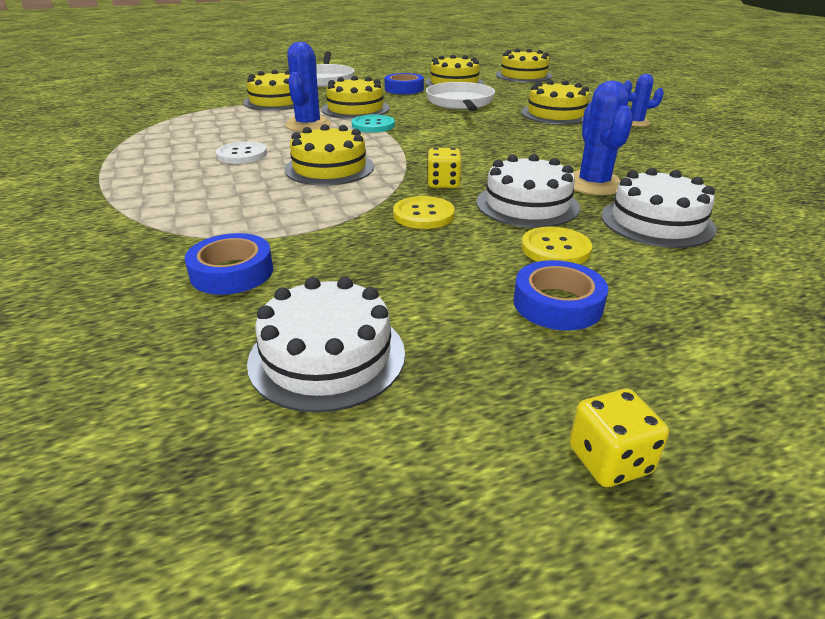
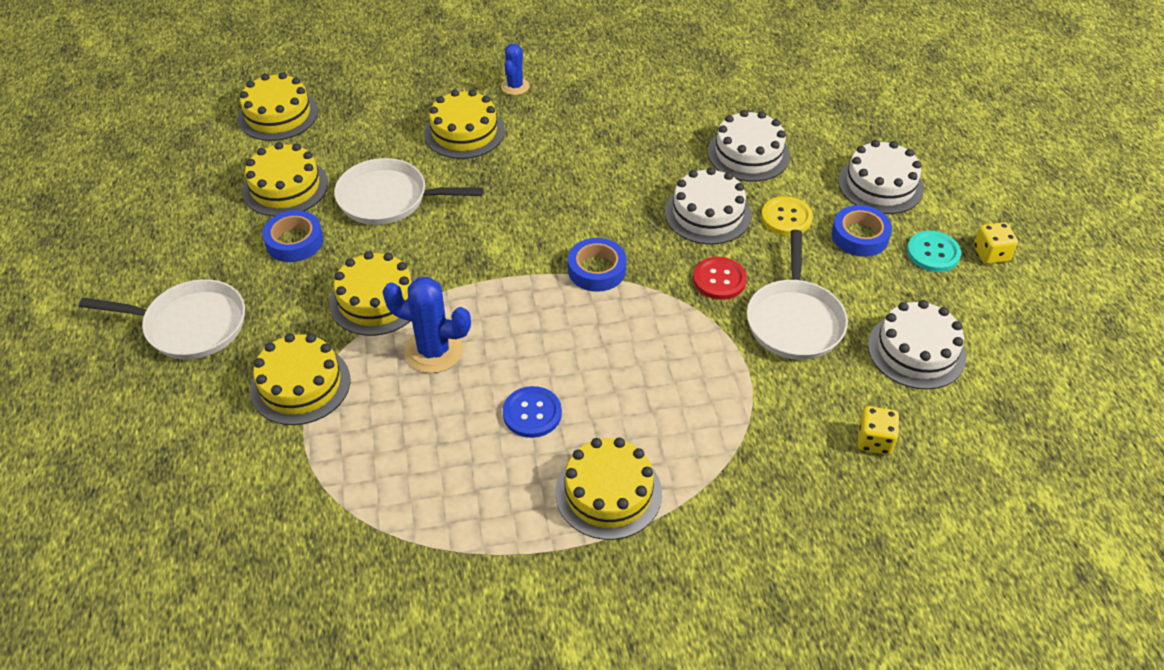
camera: 80 degrees left, 15 degrees up
blue tape [185,233,273,295] -> blue tape moved to [568,238,626,292]
white button [216,141,267,164] -> blue button [503,386,562,438]
yellow cake [285,124,374,186] -> yellow cake moved to [555,437,662,540]
turquoise button [352,115,395,132] -> turquoise button moved to [907,231,961,272]
yellow button [393,196,455,229] -> red button [693,257,747,300]
yellow dice [427,148,462,188] -> yellow dice moved to [857,406,899,455]
blue cactus [573,81,633,195] -> none
none -> white pan [747,230,848,360]
none -> white cake [838,140,924,214]

